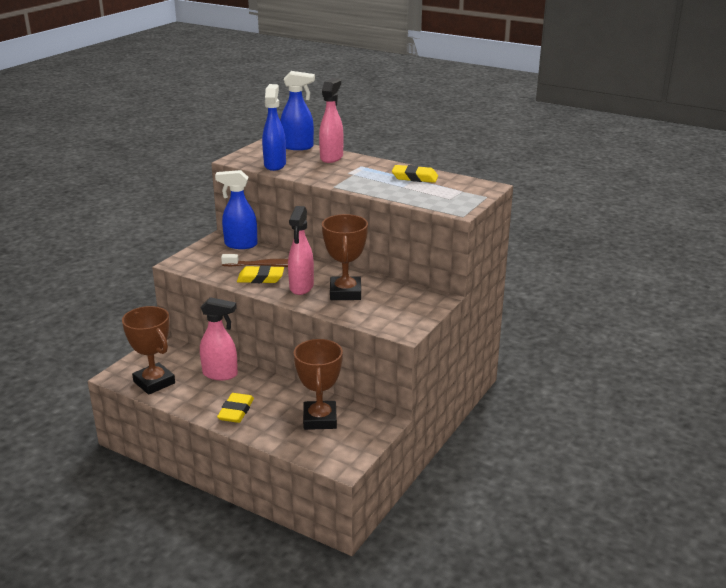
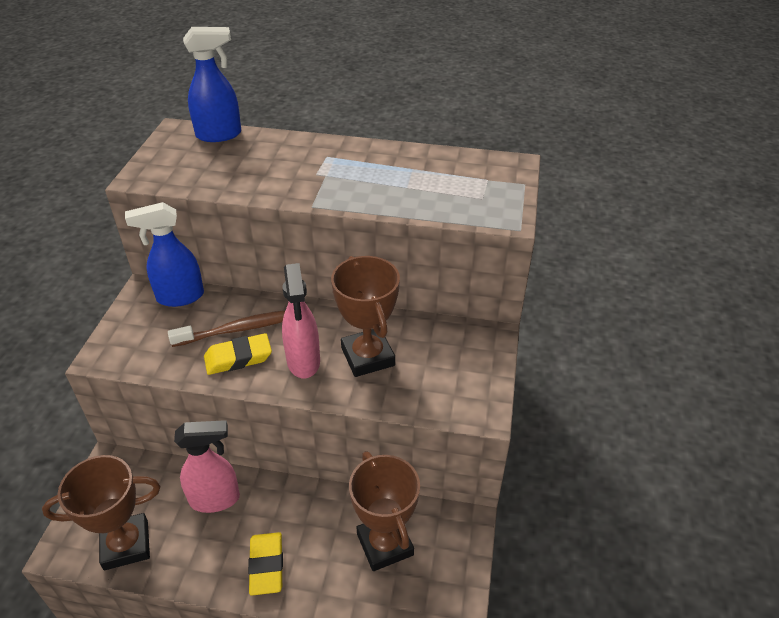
camera: 20 degrees left, 15 degrees up
brown trophy [122,306,175,395] -> brown trophy turned 45 degrees counterclockwise [42,455,160,570]
blue spray bottle [262,84,286,171] -> none
pink spray bottle [319,78,344,163] -> none
yellow eraser [392,165,438,183] -> none

